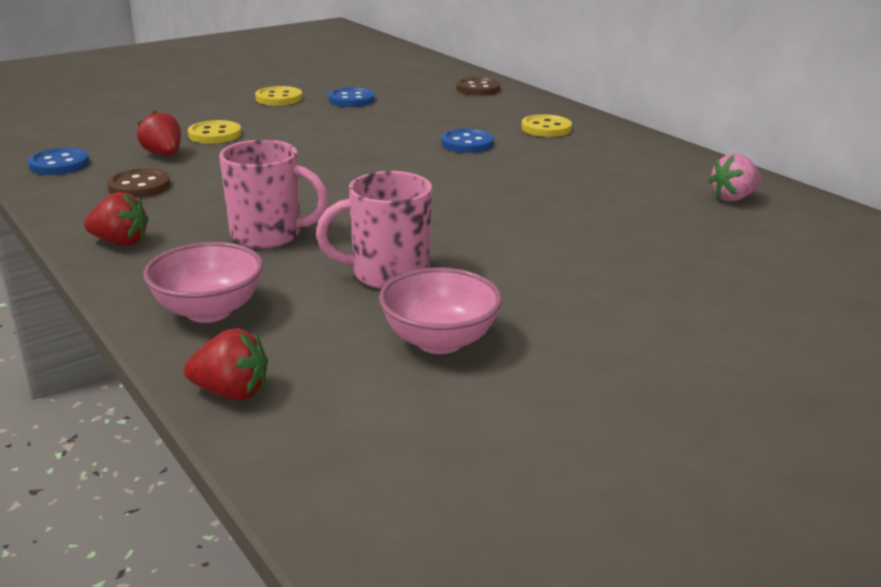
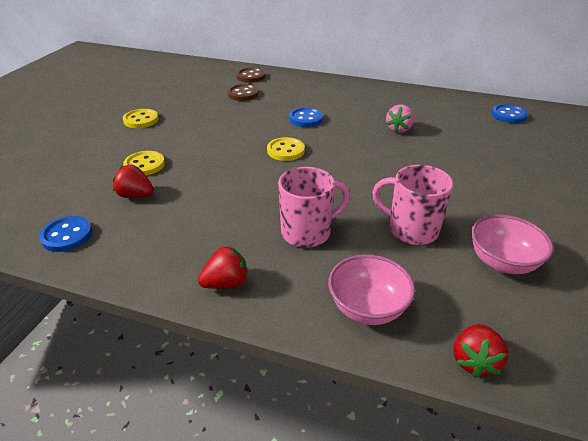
camera: 35 degrees left, 10 degrees up
brown button [107,168,171,198] -> brown button moved to [227,84,259,101]
red strawberry [184,328,268,401] -> red strawberry turned 135 degrees clockwise [453,324,509,378]
pink mug [316,171,432,289] -> pink mug turned 75 degrees clockwise [372,165,453,245]
blue button [328,87,375,107] -> blue button moved to [492,104,528,123]
yellow button [521,114,572,137] -> yellow button moved to [267,137,305,161]
pink strawberry [708,153,762,201] -> pink strawberry moved to [386,105,414,133]

